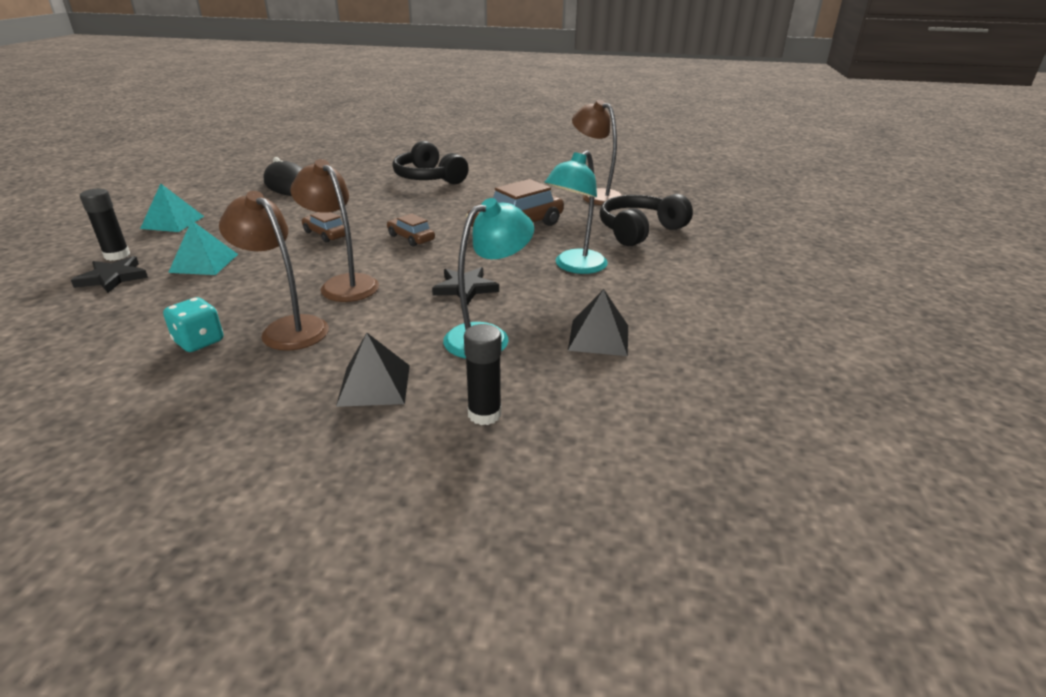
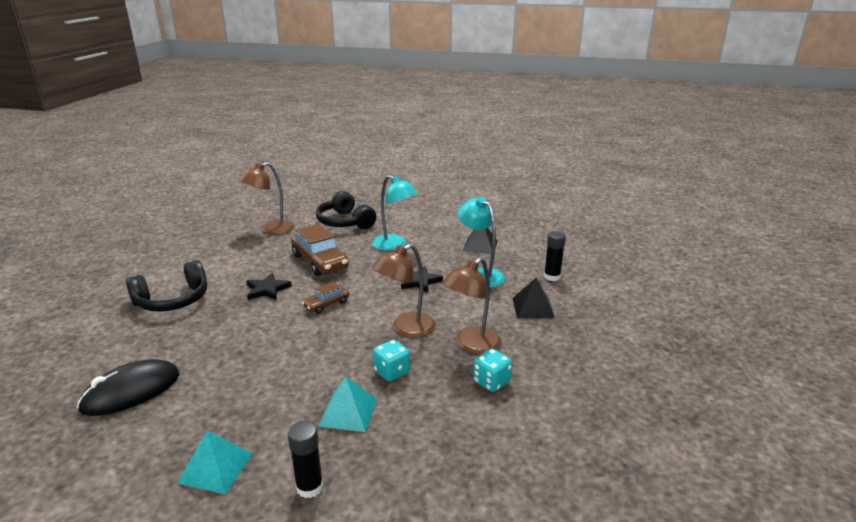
camera: 85 degrees left, 5 degrees down
black star [71,256,148,293] -> black star moved to [246,273,292,300]
brown car [302,212,345,243] -> none
none -> turquoise dice [373,340,410,381]

